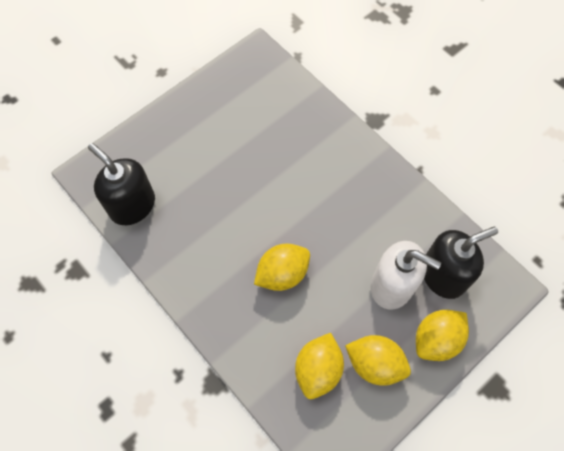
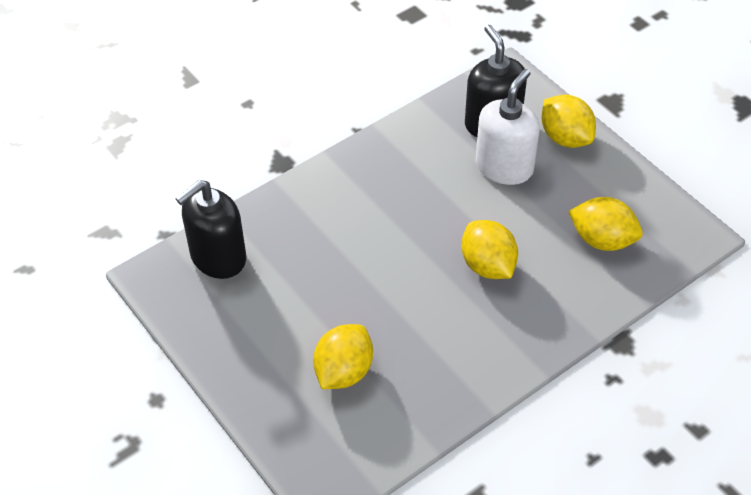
camera: 85 degrees left, 15 degrees down
black soap dispenser [88,143,155,225] -> black soap dispenser moved to [175,180,246,279]
yellow lemon [345,335,411,386] -> yellow lemon moved to [313,324,373,389]

